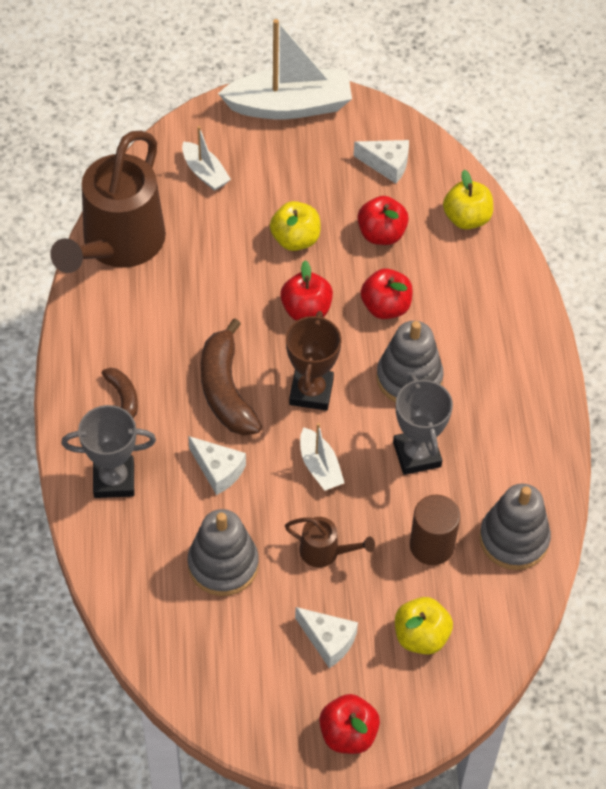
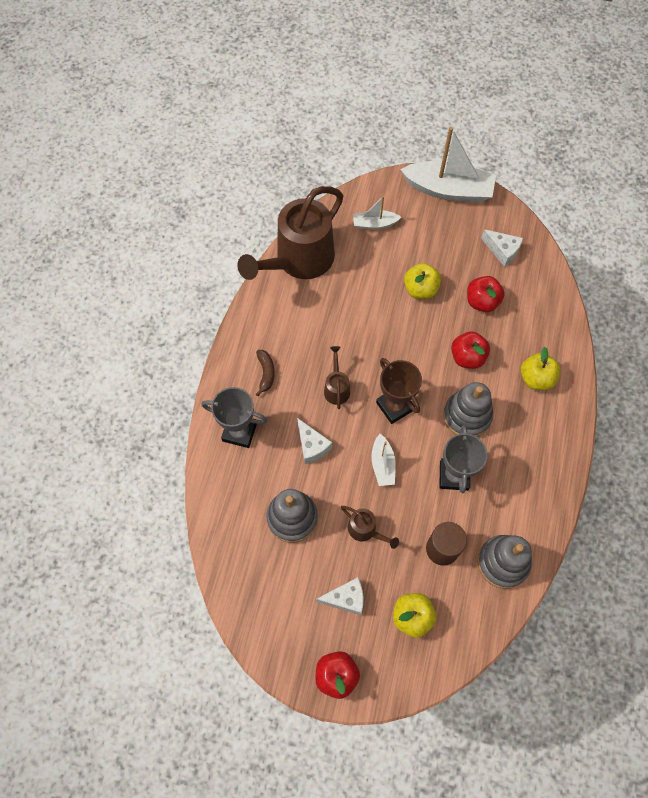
camera: 20 degrees right, 10 degrees up
white boat [182,126,231,191] -> white boat turned 105 degrees clockwise [353,196,401,229]
brown banana [201,318,262,436] -> brown watering can [324,346,350,409]
red apple [280,260,333,321] -> none
brown trophy [286,311,342,411] -> brown trophy turned 60 degrees counterclockwise [376,358,422,424]
white cheese [295,607,358,668] -> white cheese turned 60 degrees counterclockwise [316,577,363,615]
yellow apple [443,170,493,230] -> yellow apple moved to [521,347,560,390]

